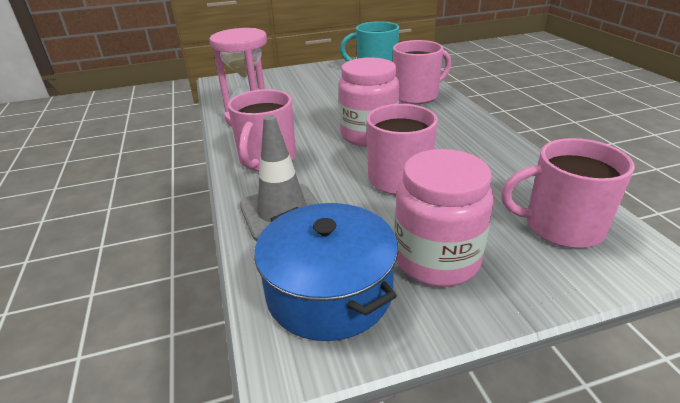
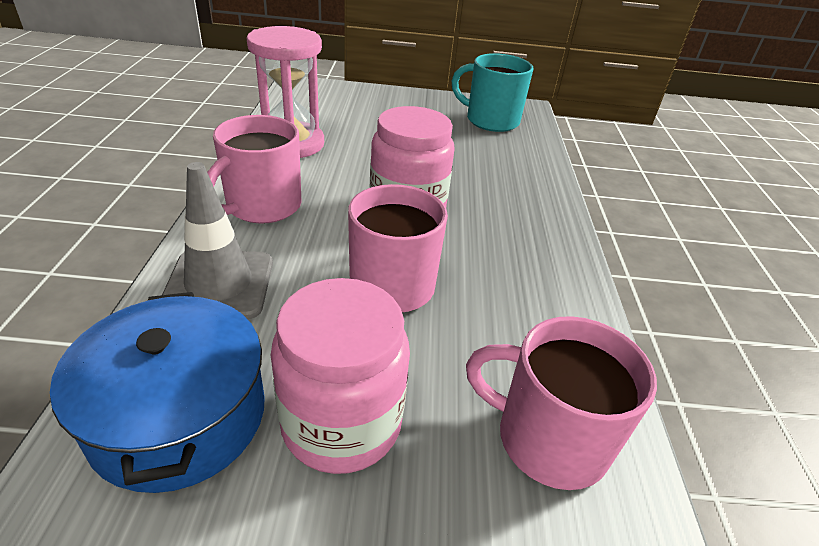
camera: 15 degrees right, 5 degrees up
pink mug [393,40,451,104] -> none

